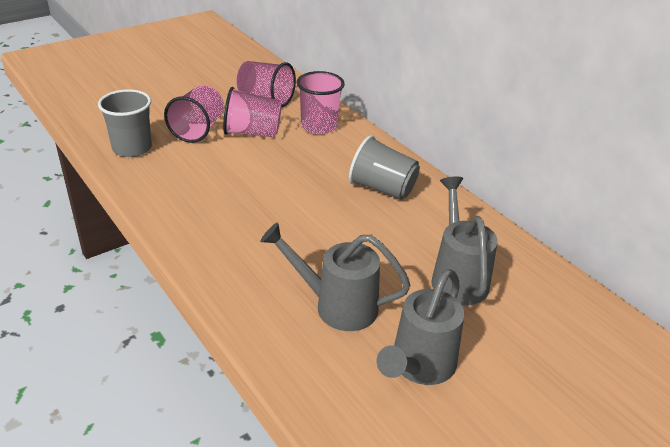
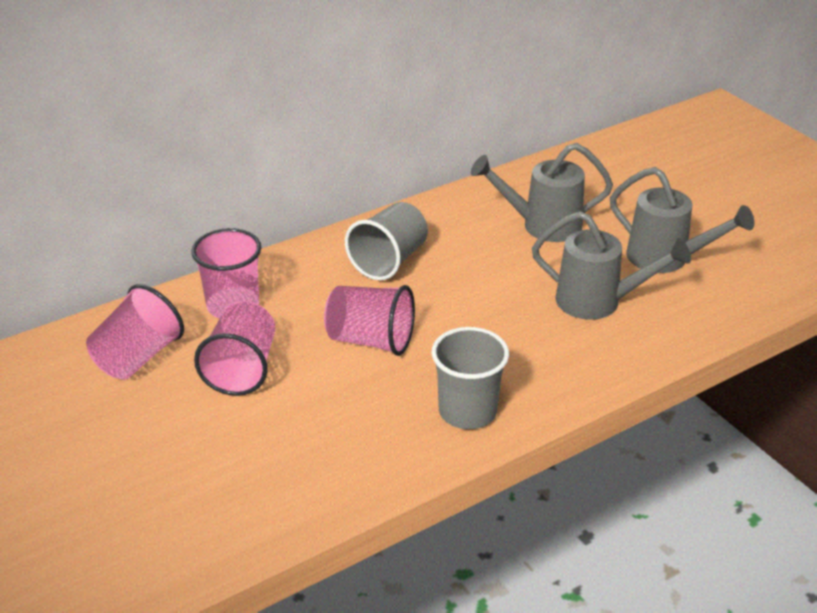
camera: 85 degrees left, 0 degrees up
grey cup [98,89,152,157] -> grey cup moved to [432,327,509,429]
pink cup [164,85,224,143] -> pink cup moved to [324,285,415,356]
grey watering can [260,222,411,331] -> grey watering can turned 90 degrees counterclockwise [532,211,691,320]

